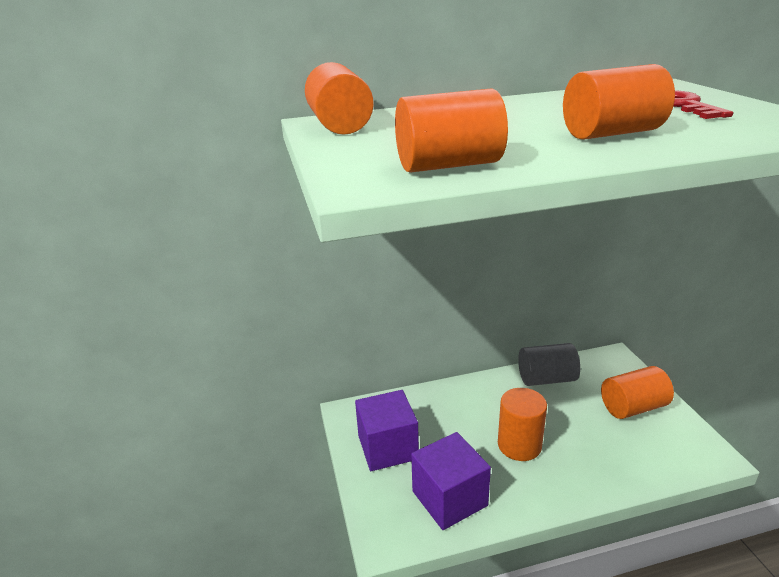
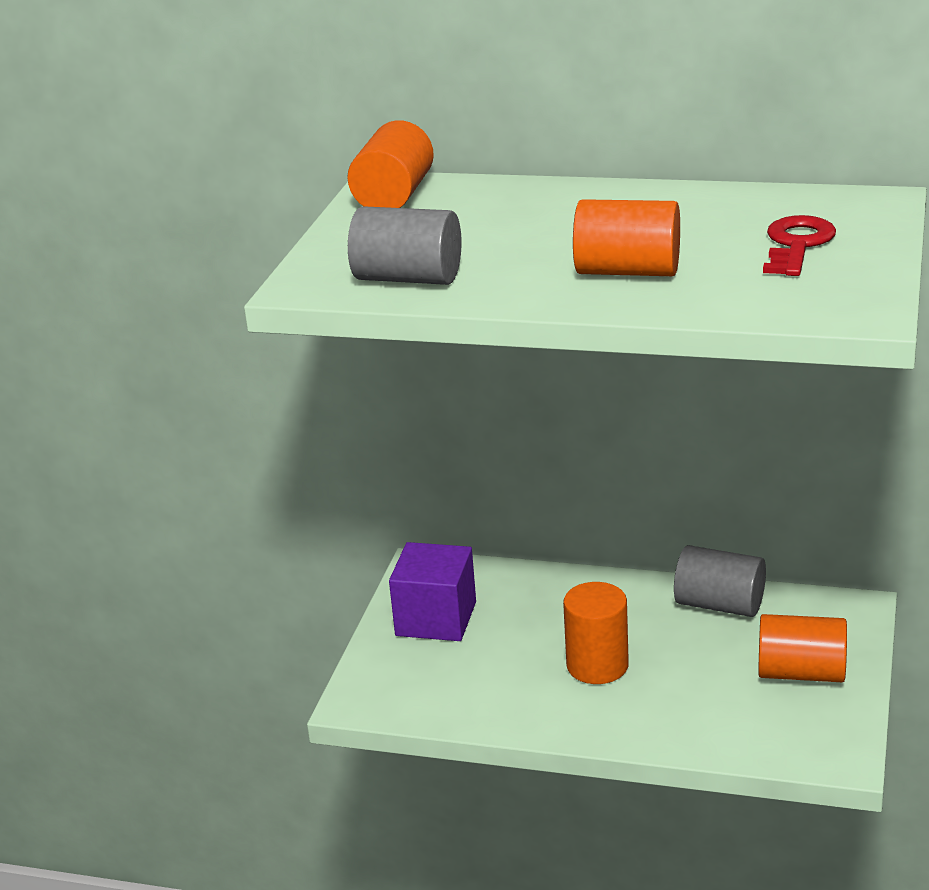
camera: 30 degrees right, 0 degrees up
orange cylinder [395,88,508,173] -> grey cylinder [348,206,462,285]
purple cube [411,432,491,530] -> none

